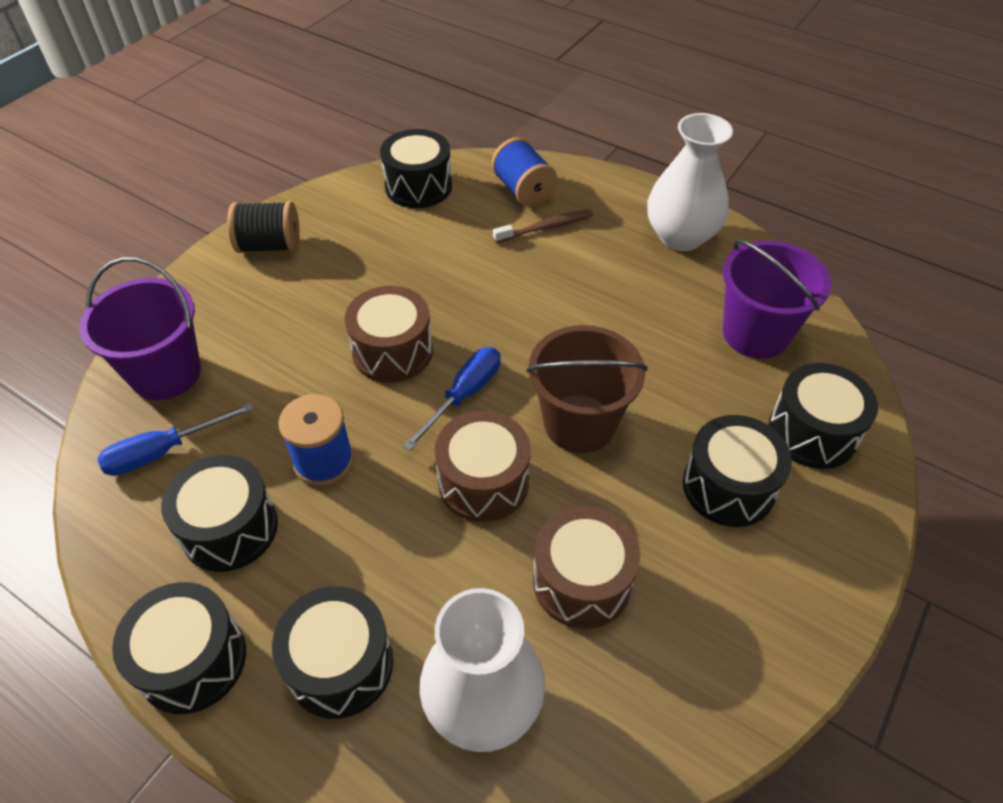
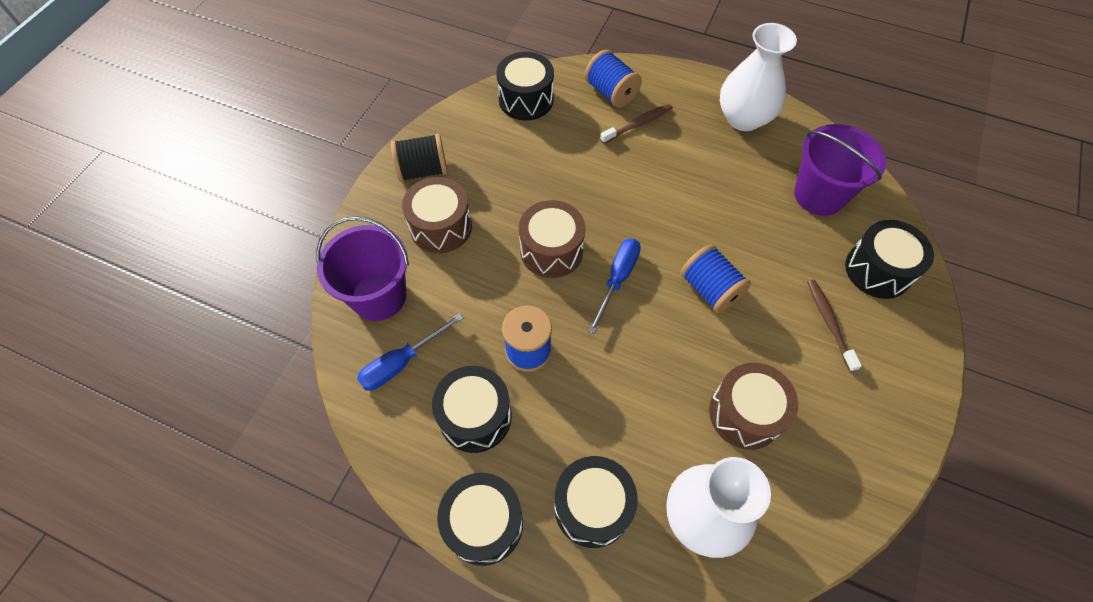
camera: 10 degrees left, 10 degrees up
brown drum [435,411,531,522] -> brown drum moved to [402,177,472,253]
brown bucket [526,325,648,453] -> blue spool [680,244,751,313]
black drum [683,415,792,527] -> brown toothbrush [807,280,862,372]

